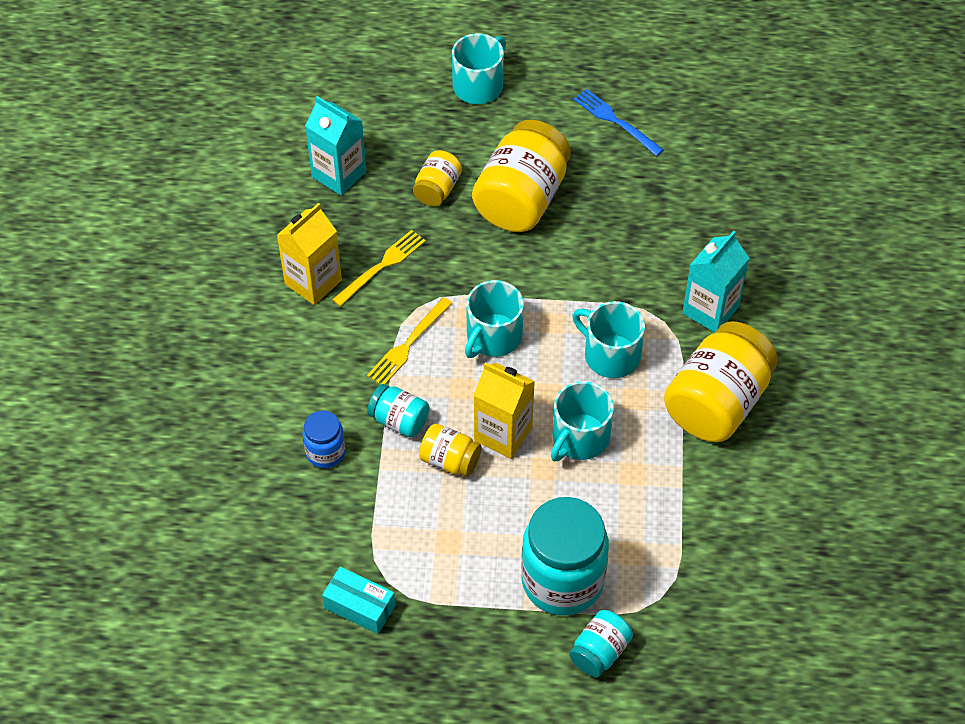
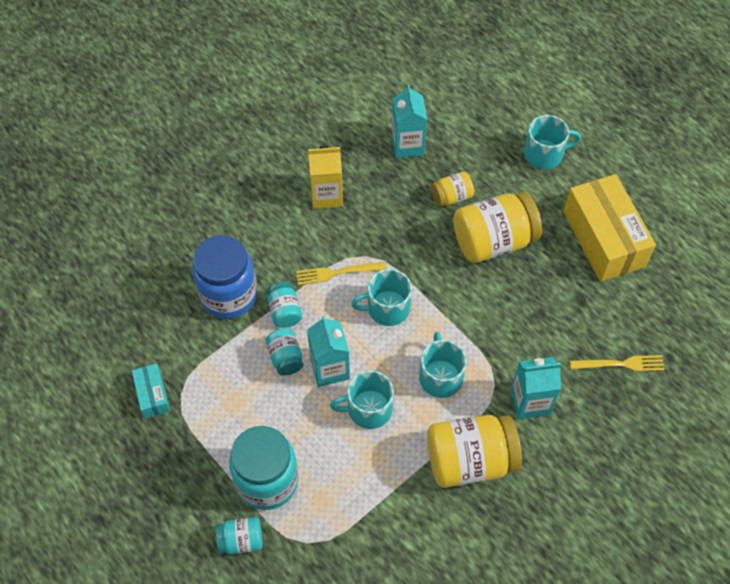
camera: 45 degrees right, 5 degrees up
blue jar [302,411,345,468] -> blue jar [192,235,257,319], size x1.98
yellow fork [332,230,426,307] -> yellow fork moved to [570,355,665,371]
yellow jar [419,423,482,477] -> turquoise jar [265,328,303,376]
yellow carton [474,362,535,459] -> turquoise carton [307,316,350,387]
blue fork [573,89,664,156] -> yellow box [563,174,656,282]

